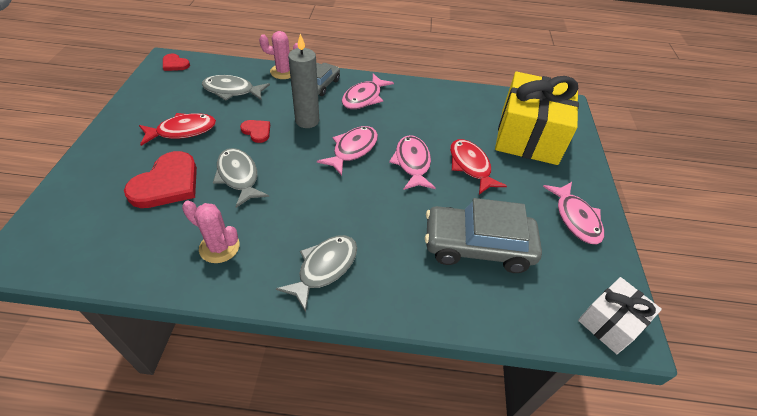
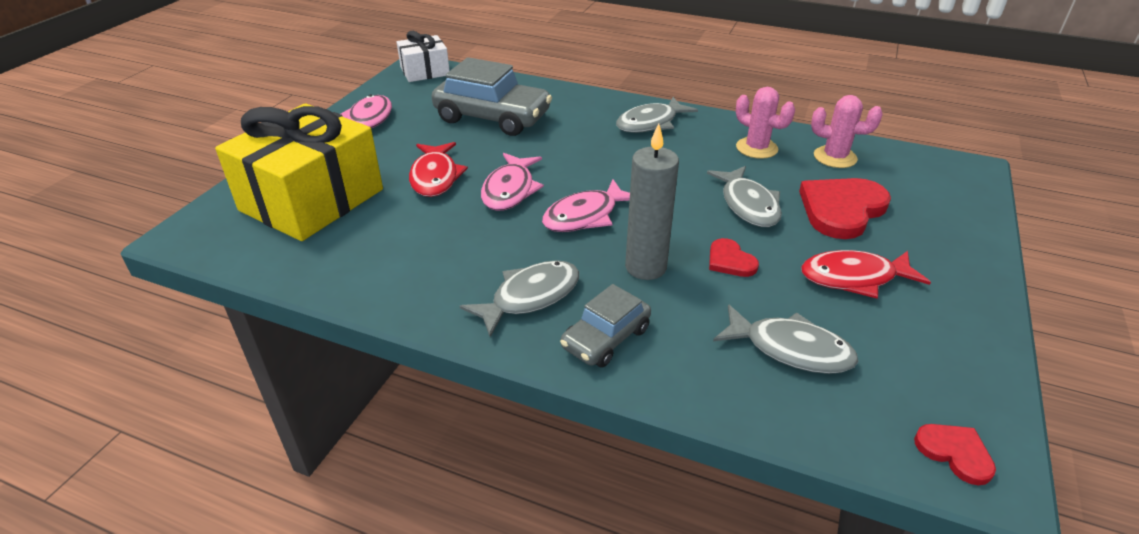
camera: 160 degrees left, 10 degrees down
pink cactus [259,31,298,79] -> pink cactus moved to [811,95,883,168]
pink fish [342,73,394,109] -> grey fish [460,260,579,337]

